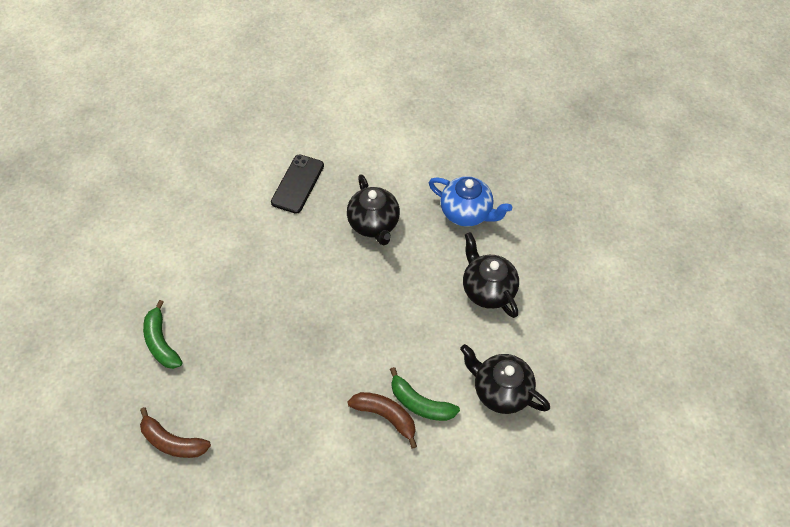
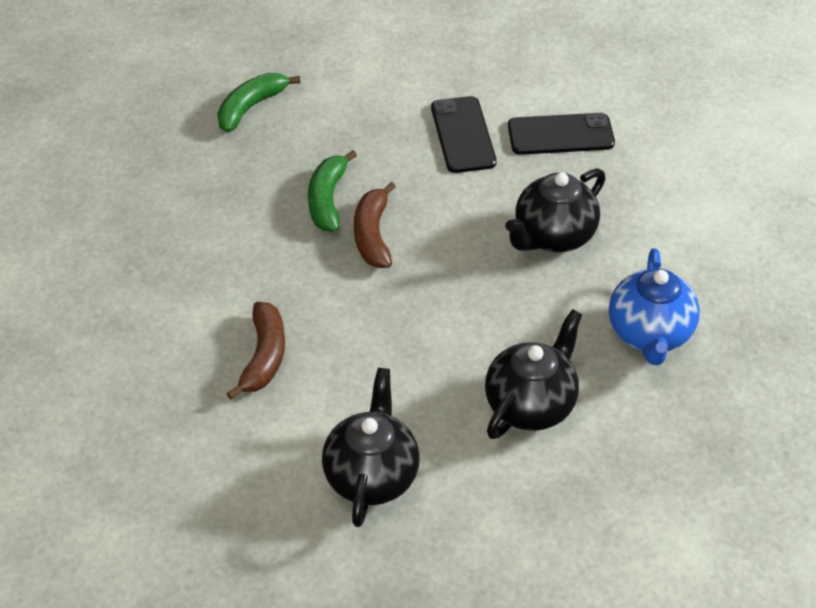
camera: 65 degrees right, 10 degrees down
brown banana [140,407,211,458] -> brown banana moved to [354,182,396,268]
green banana [390,367,460,421] -> green banana moved to [308,150,357,232]
none -> black phone [431,96,497,173]

